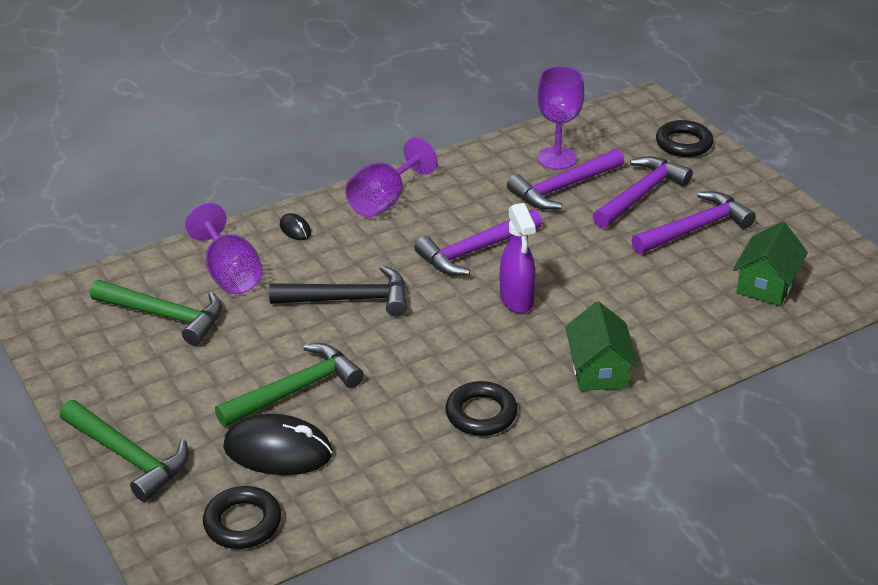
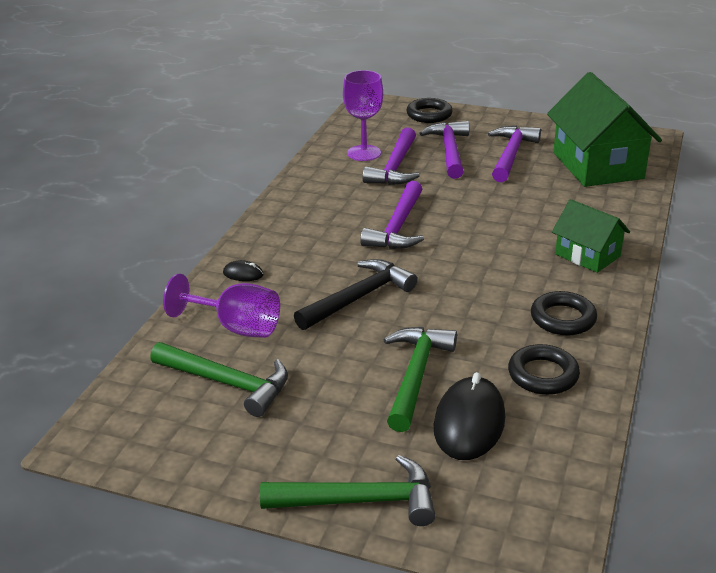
camera: 40 degrees left, 5 degrees down
green hammer [90,280,222,346] -> green hammer turned 45 degrees clockwise [150,342,288,417]
black ring [203,486,281,549] -> black ring moved to [508,344,580,395]
black mouse [223,414,333,475] -> black mouse turned 45 degrees counterclockwise [434,372,505,460]
purple goblet [345,137,437,217] -> none
purple spray bottle [500,203,536,314] -> none
green house [733,221,808,306] -> green house [547,72,662,187], size x1.79

